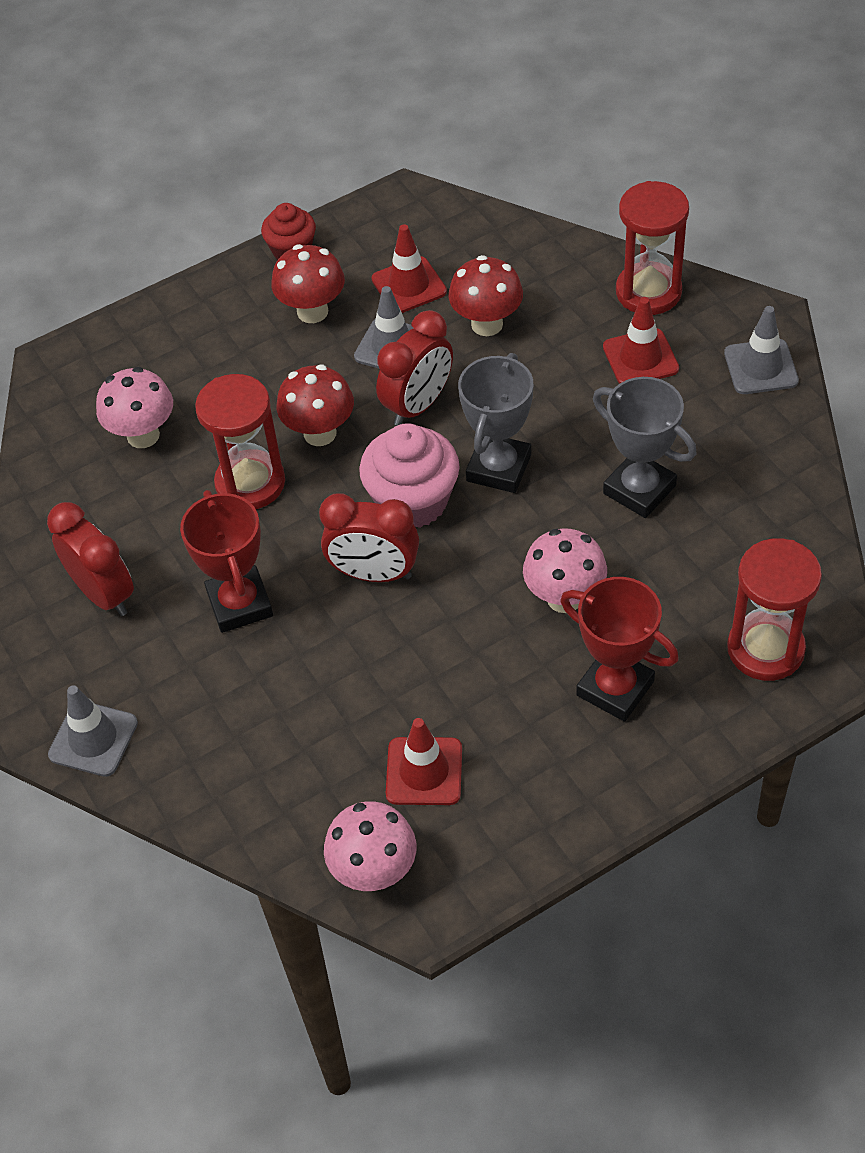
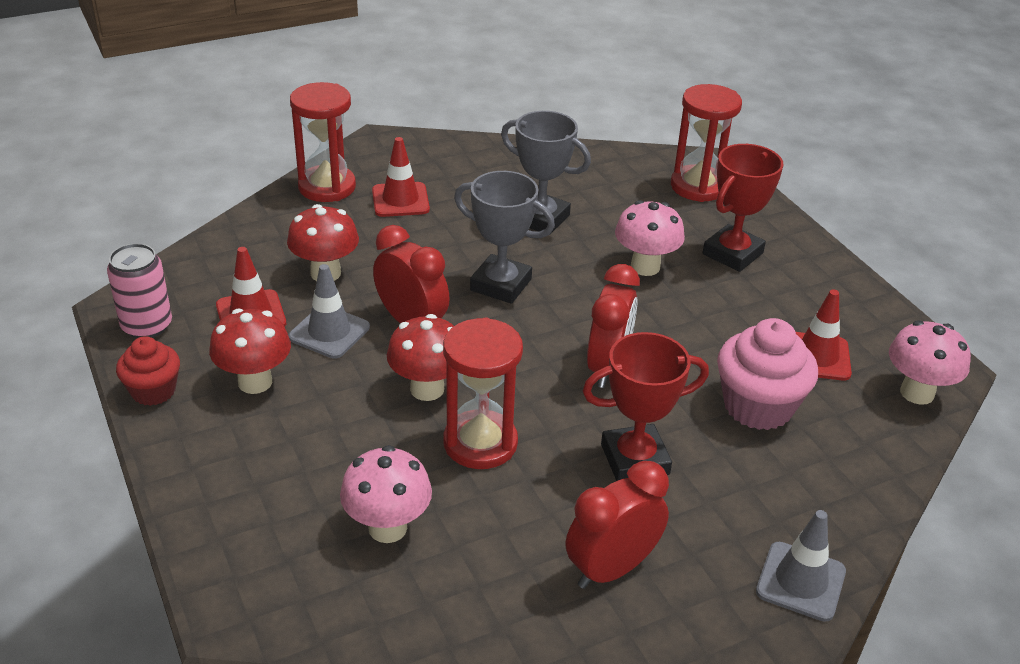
camera: 90 degrees left, 15 degrees down
pink cupcake [359,423,460,528] -> pink cupcake moved to [717,318,818,430]
grey trophy [593,377,697,518] -> grey trophy turned 75 degrees clockwise [501,111,591,233]
grey traffic cone [724,306,799,394] -> none
none -> pink can [107,243,172,338]

